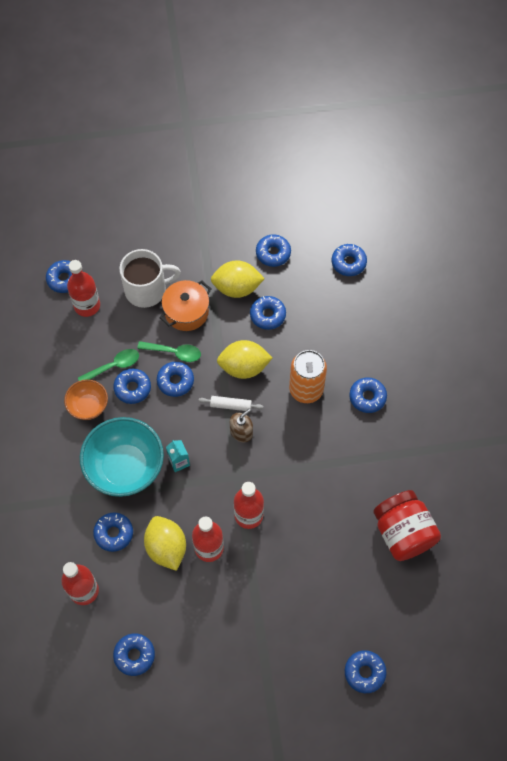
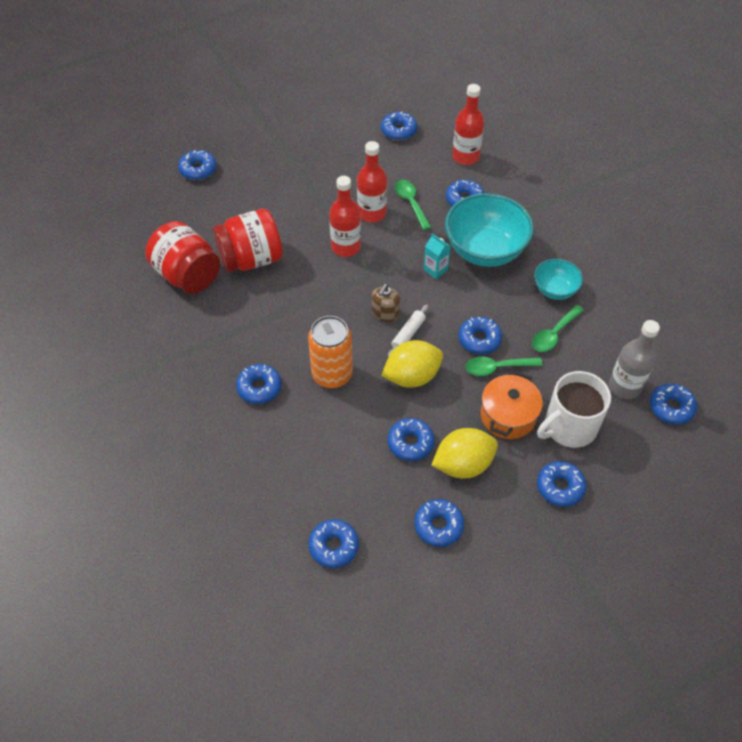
camera: 160 degrees right, 10 degrees down
orange bowl [64,380,108,420] -> turquoise bowl [534,259,583,300]
red bottle [67,260,100,317] -> grey bottle [609,320,660,399]
blue donut [113,369,151,404] -> blue donut moved to [537,461,586,507]
yellow lemon [144,516,186,571] -> green spoon [395,180,432,230]
white rolling pin [198,396,263,411] -> white rolling pin turned 45 degrees counterclockwise [388,304,428,357]
none -> red jar [213,209,283,272]

